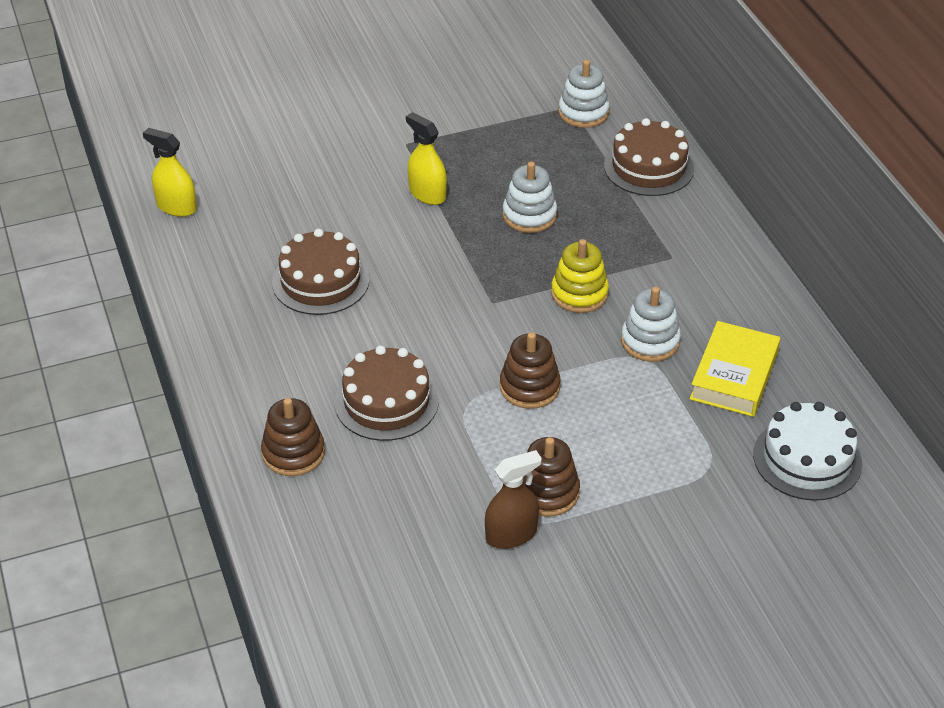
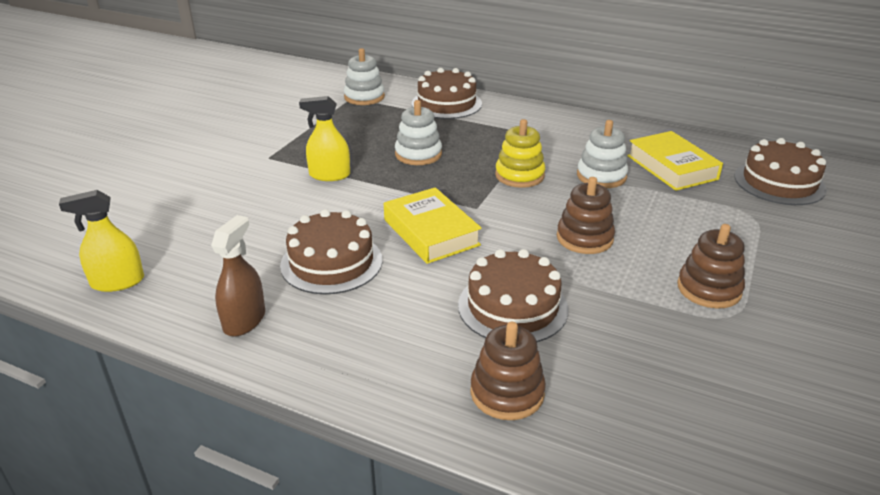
camera: 45 degrees left, 10 degrees down
brown spray bottle [485,450,542,549] -> brown spray bottle moved to [211,215,265,336]
white cake [753,402,862,501] -> brown cake [735,138,827,205]
none -> yellow book [384,187,482,264]

